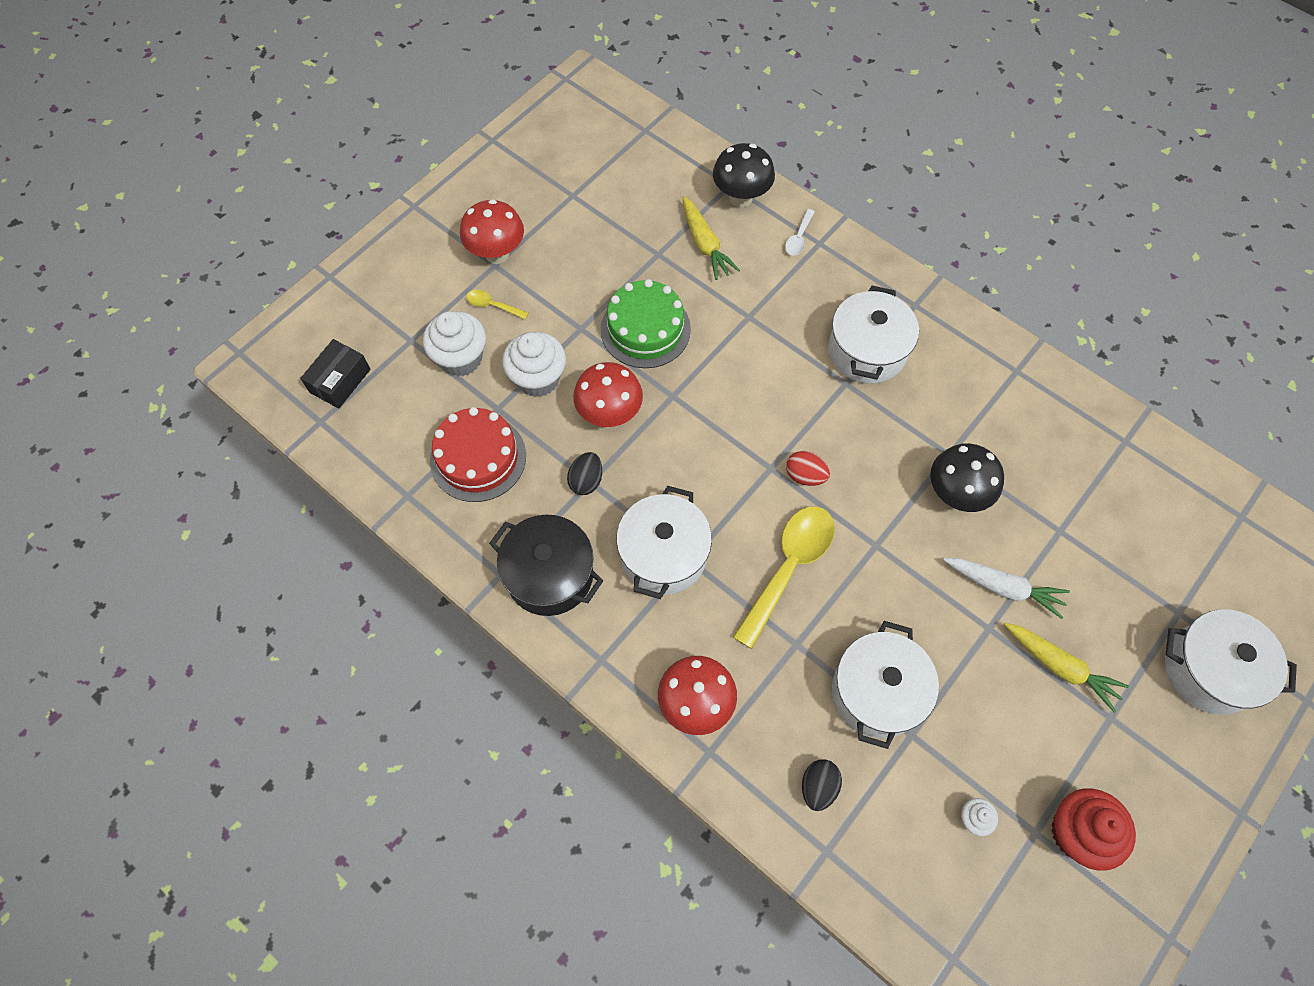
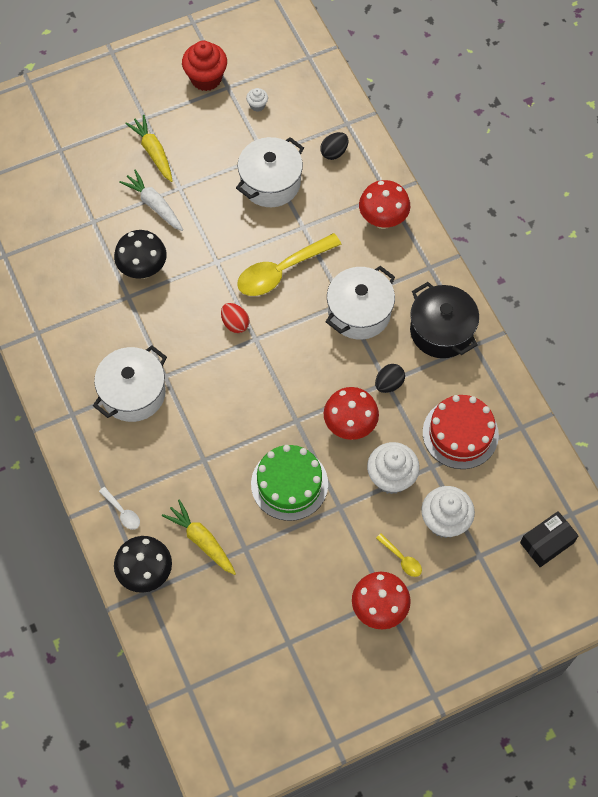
camera: 155 degrees left, 0 degrees up
yellow carrot [682,196,740,280] -> yellow carrot turned 45 degrees counterclockwise [162,500,236,575]
white spoon [785,209,815,256] -> white spoon turned 90 degrees clockwise [99,487,140,530]
white pot [1165,609,1297,715] -> none

